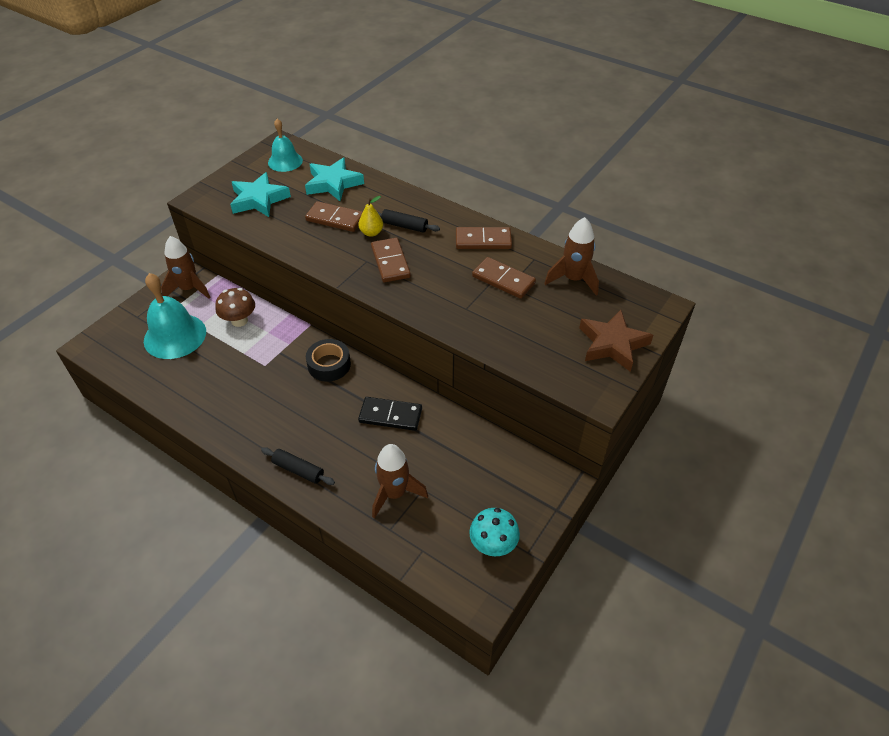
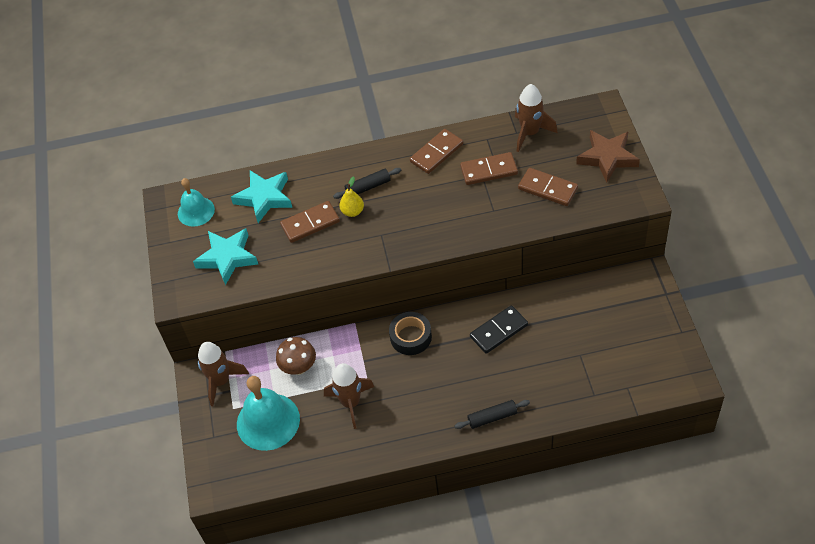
camera: 40 degrees left, 5 degrees up
brown domino [371,238,411,282] -> brown domino moved to [518,168,578,206]
brown rocket [372,444,428,519] -> brown rocket moved to [324,363,374,429]
turquoise mushroom [469,508,520,556] -> none

